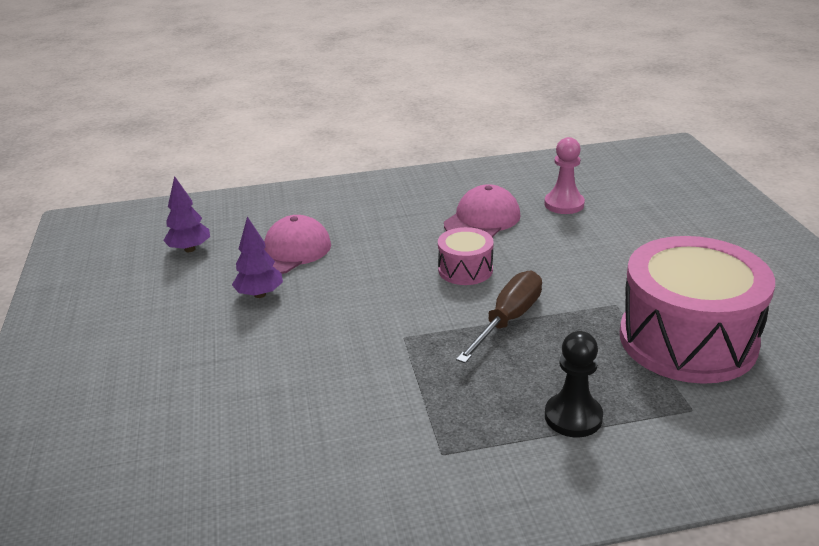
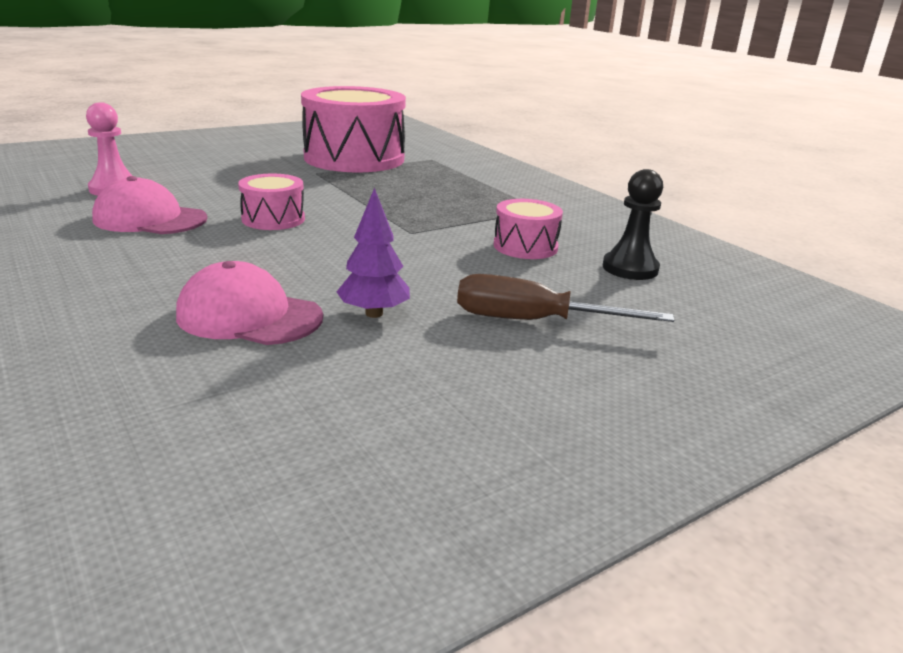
camera: 115 degrees left, 5 degrees down
purple tree [163,176,210,252] -> none
brown screwdriver [456,270,542,363] -> brown screwdriver moved to [457,274,674,322]
black pawn [545,331,603,437] -> black pawn moved to [603,169,663,280]
none -> pink drum [494,199,563,259]

